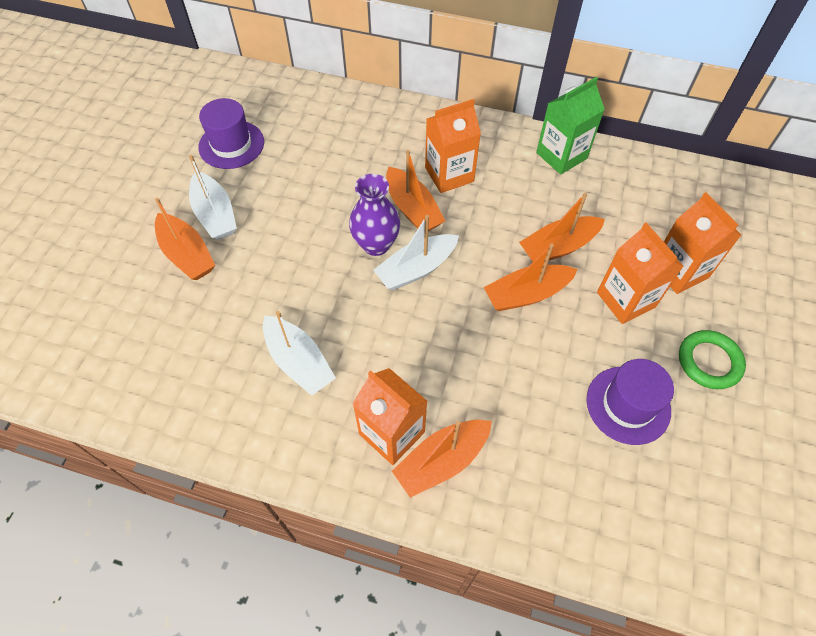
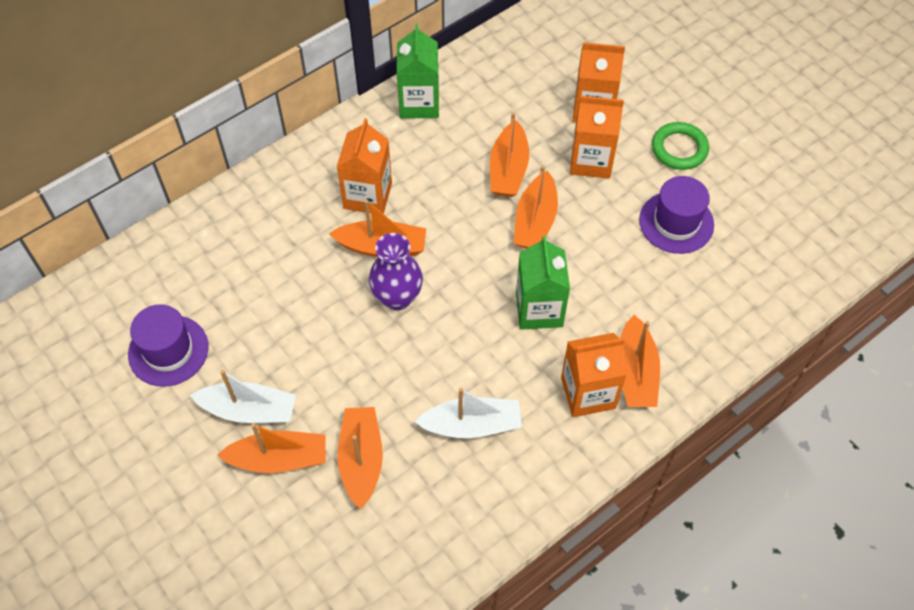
camera: 55 degrees left, 0 degrees up
white boat [373,215,459,290] -> none
none -> orange boat [337,407,383,509]
none -> green carton [516,235,570,330]

